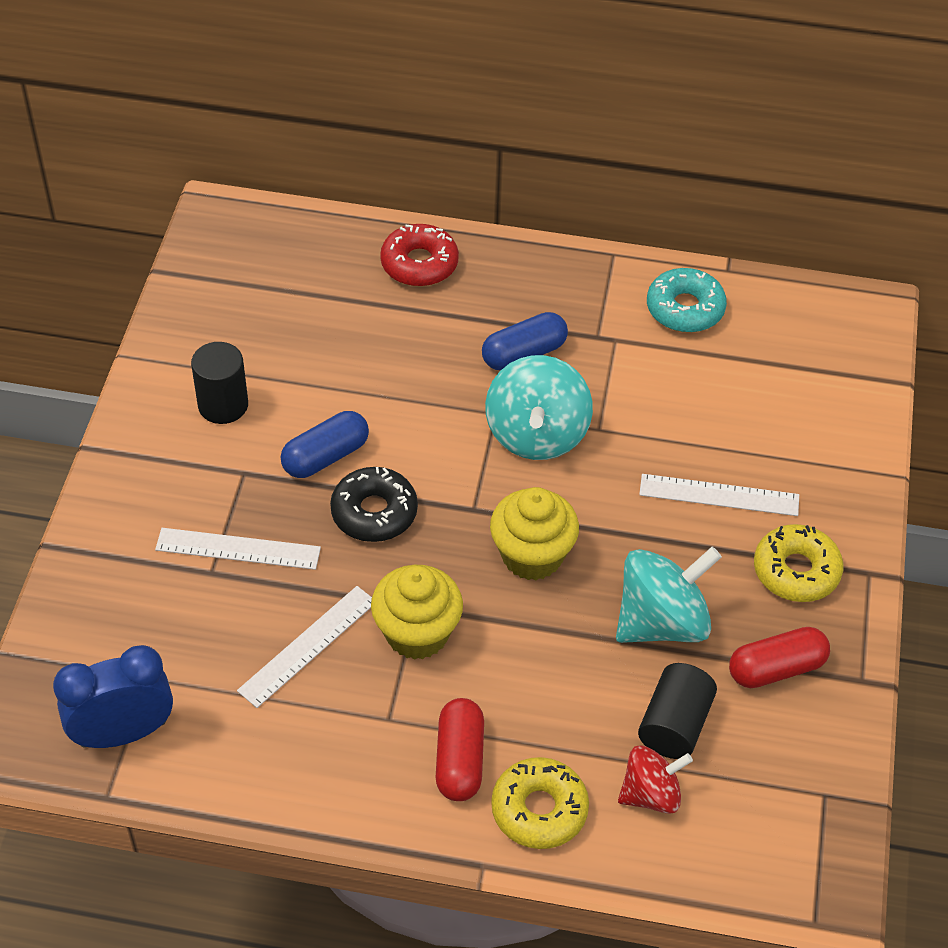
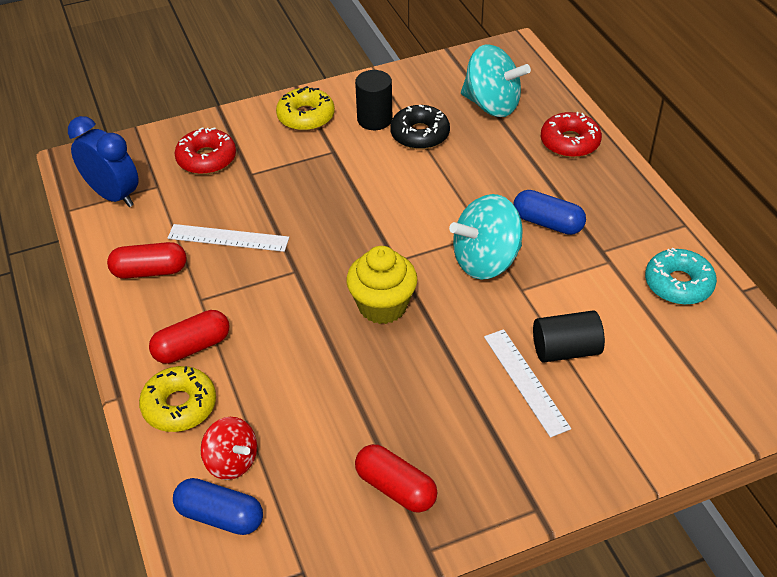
camera: 60 degrees right, 5 degrees down
white ruler [155,528,321,570] -> none
blue capsule [281,411,369,478] -> blue capsule moved to [173,478,263,535]
black donut [330,467,418,542] -> black donut moved to [390,105,450,150]
yellow cupcake [371,565,463,660] -> none
turquoise spinning top [616,547,722,643] -> turquoise spinning top moved to [461,45,531,117]
black cylinder [638,663,717,759] -> black cylinder moved to [533,310,605,362]
yellow donut [754,524,843,602] -> yellow donut moved to [276,86,335,131]
none -> red capsule [107,242,186,279]
none -> red donut [175,127,236,175]

